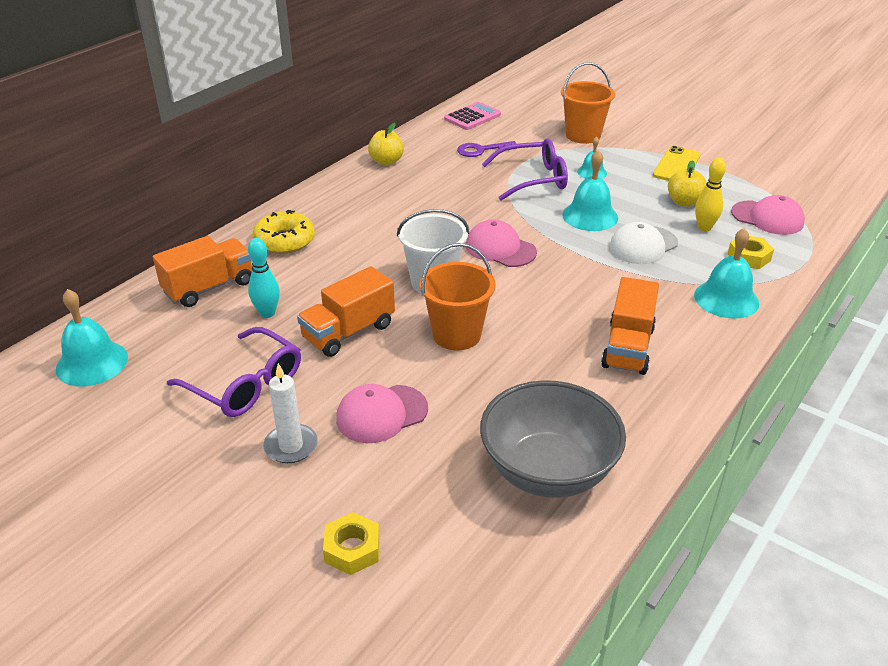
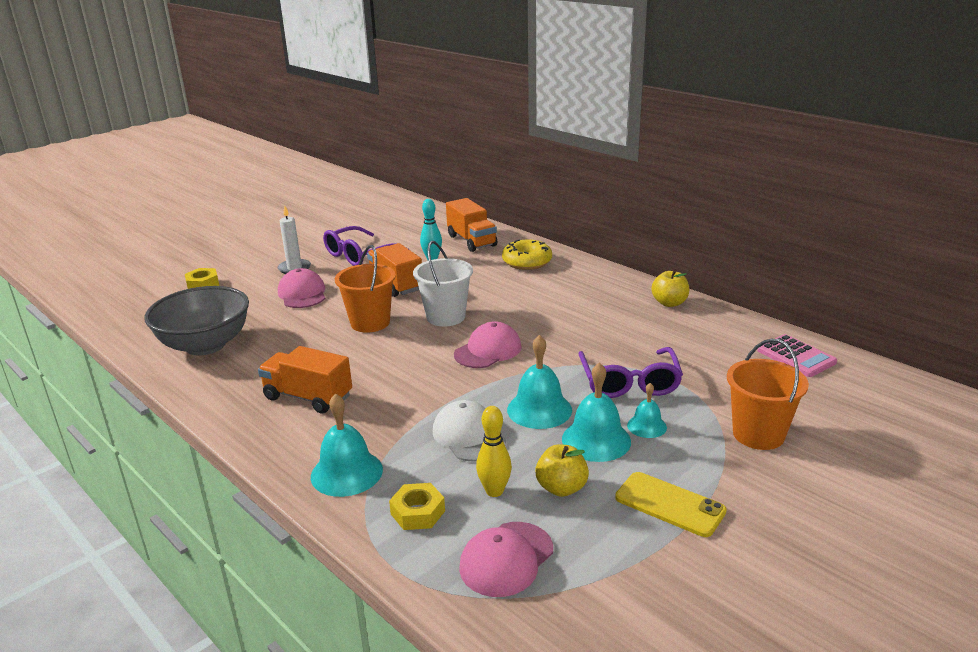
camera: 100 degrees right, 10 degrees down
turquoise bell [56,289,128,386] -> turquoise bell moved to [562,362,631,462]
purple key [457,141,517,157] -> none

